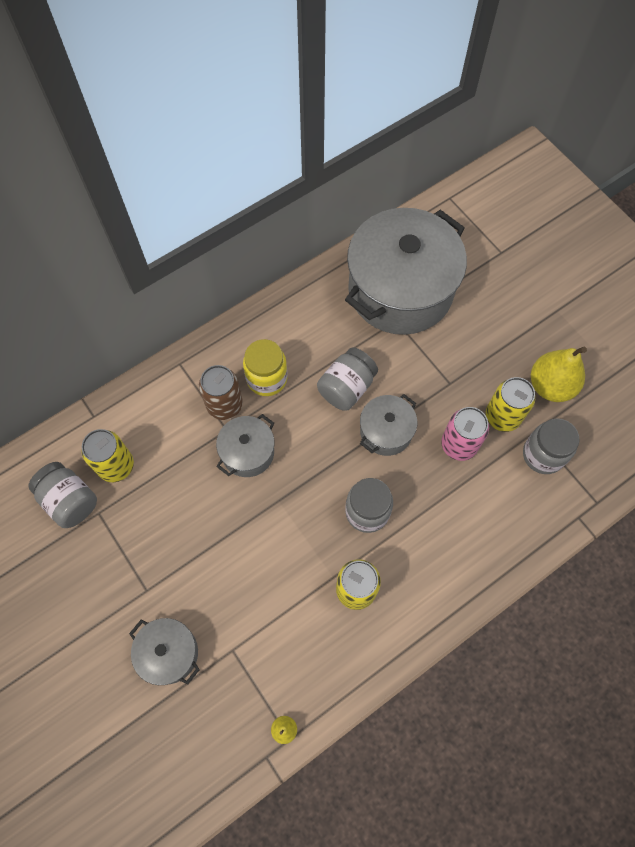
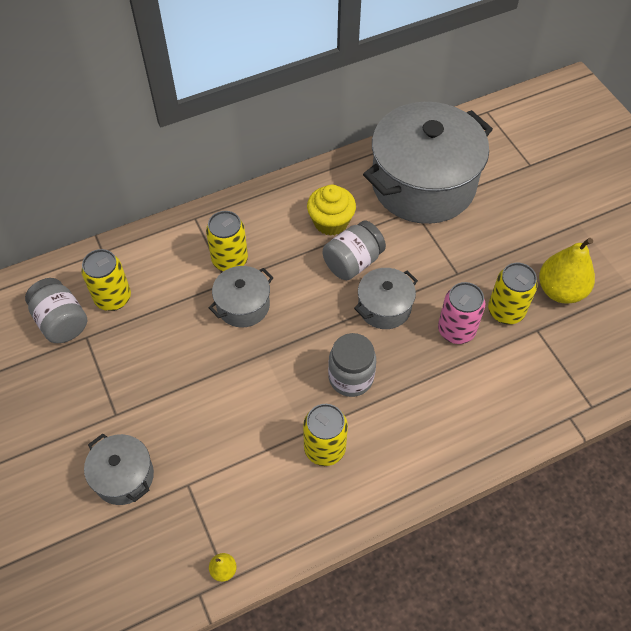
camera: 10 degrees right, 10 degrees down
brown can [199,365,243,420] -> yellow can [206,211,248,271]
yellow jar [243,339,288,396] -> none
grey jar [523,418,579,474] -> none
none -> yellow cupcake [307,184,356,236]

